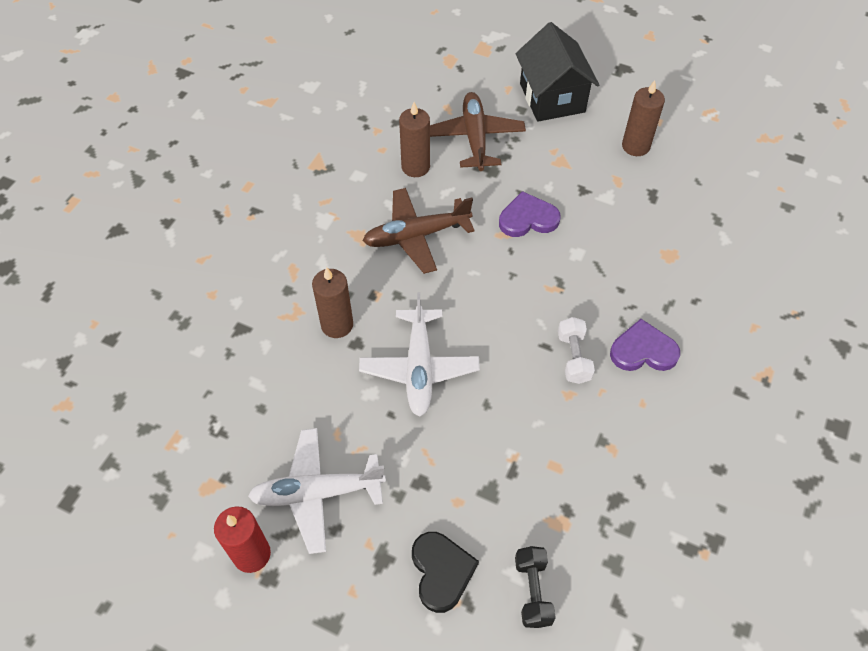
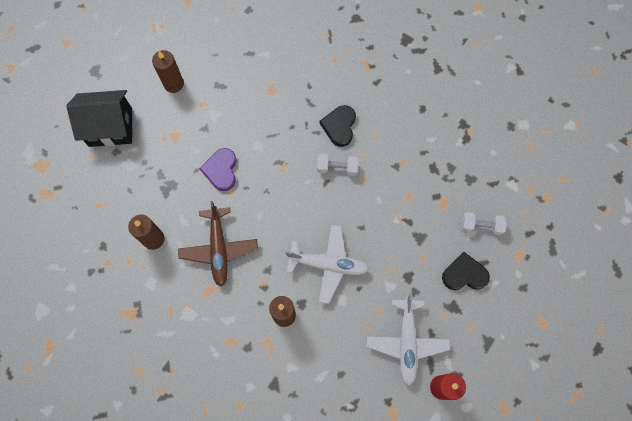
camera: 80 degrees left, 15 degrees up
brown plane [430,92,526,171] -> none
black dumbbell [515,546,556,628] -> white dumbbell [461,212,507,235]
purple heart [610,319,680,371] -> black heart [319,105,356,147]

